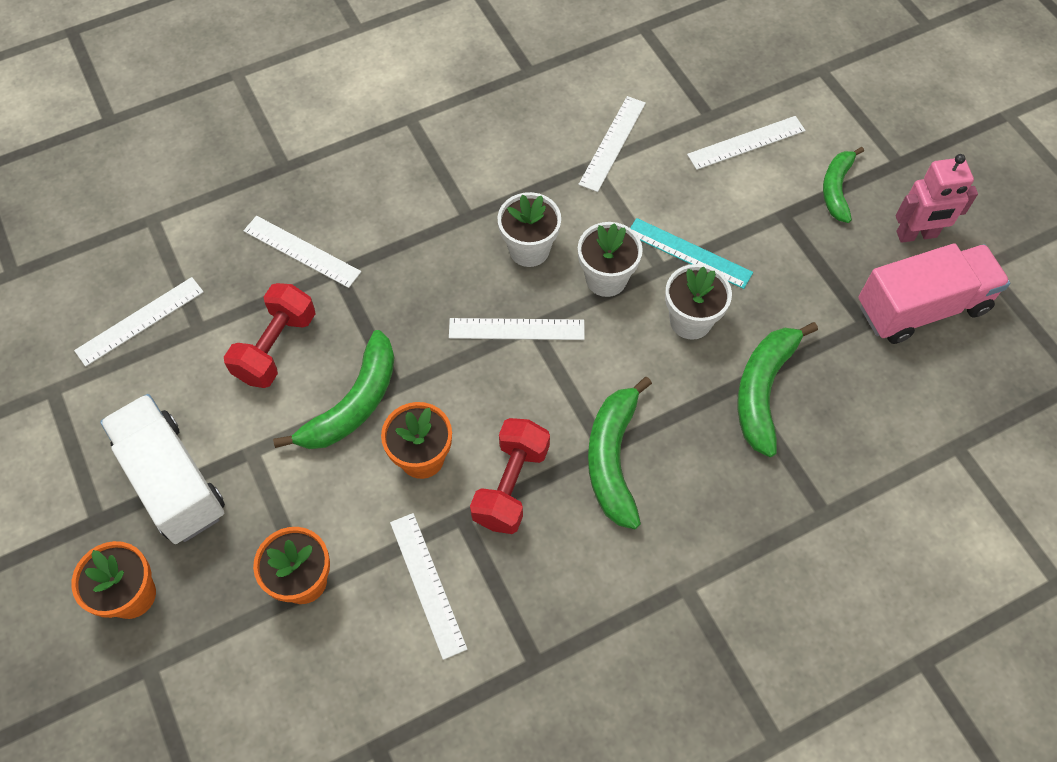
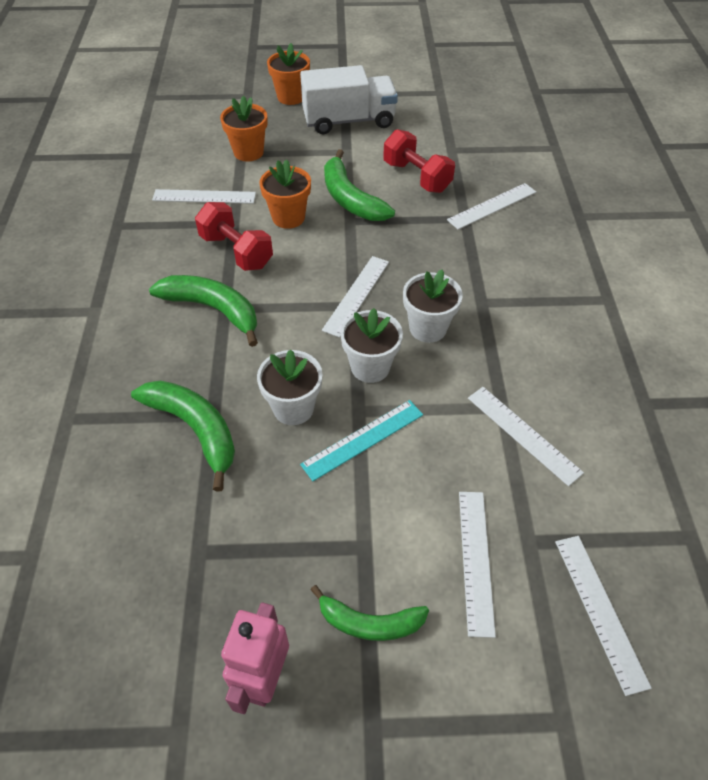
camera: 115 degrees right, 10 degrees down
white ruler [74,277,204,367] -> white ruler moved to [555,536,652,696]
green banana [823,147,864,223] -> green banana turned 150 degrees clockwise [311,585,429,641]
pink truck [858,243,1010,344] -> none

